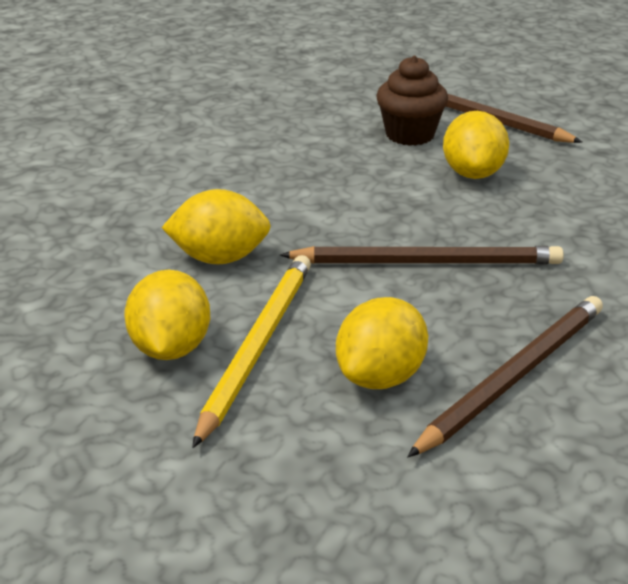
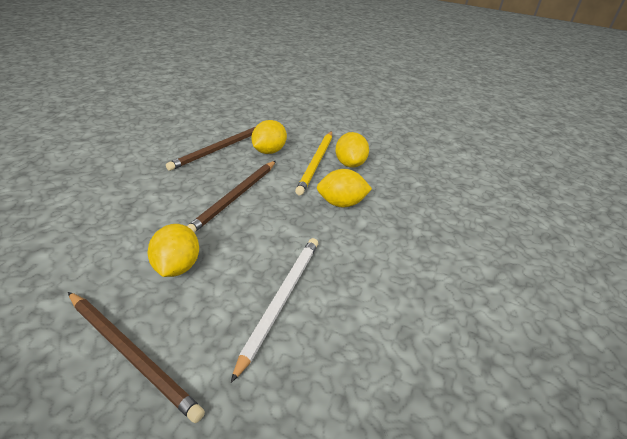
camera: 175 degrees right, 5 degrees up
brown pencil [280,246,564,264] -> brown pencil turned 60 degrees counterclockwise [187,161,276,233]
brown cupcake [376,56,448,146] -> none
none -> white pencil [231,238,318,383]

